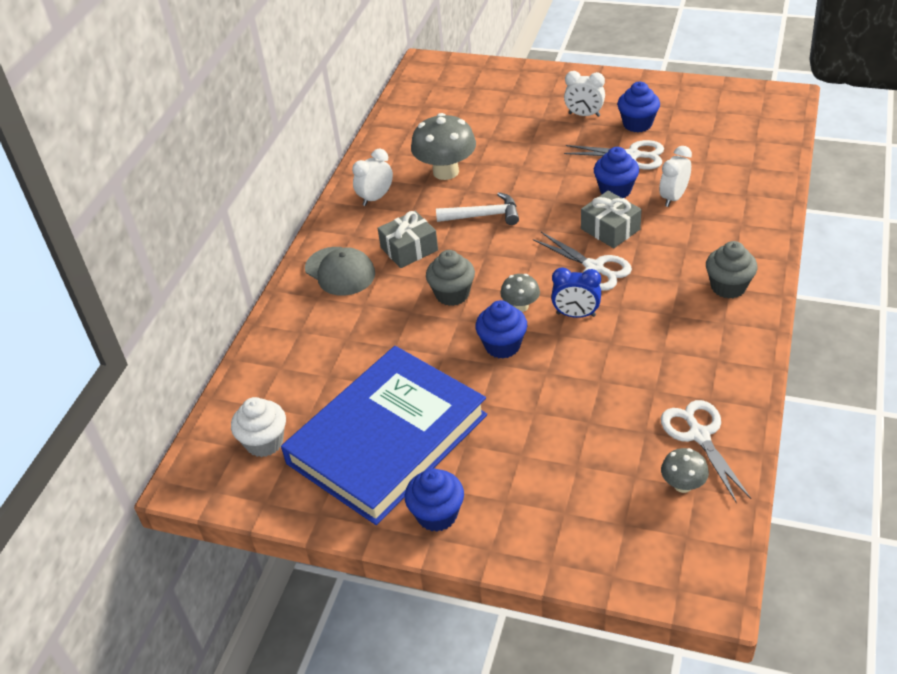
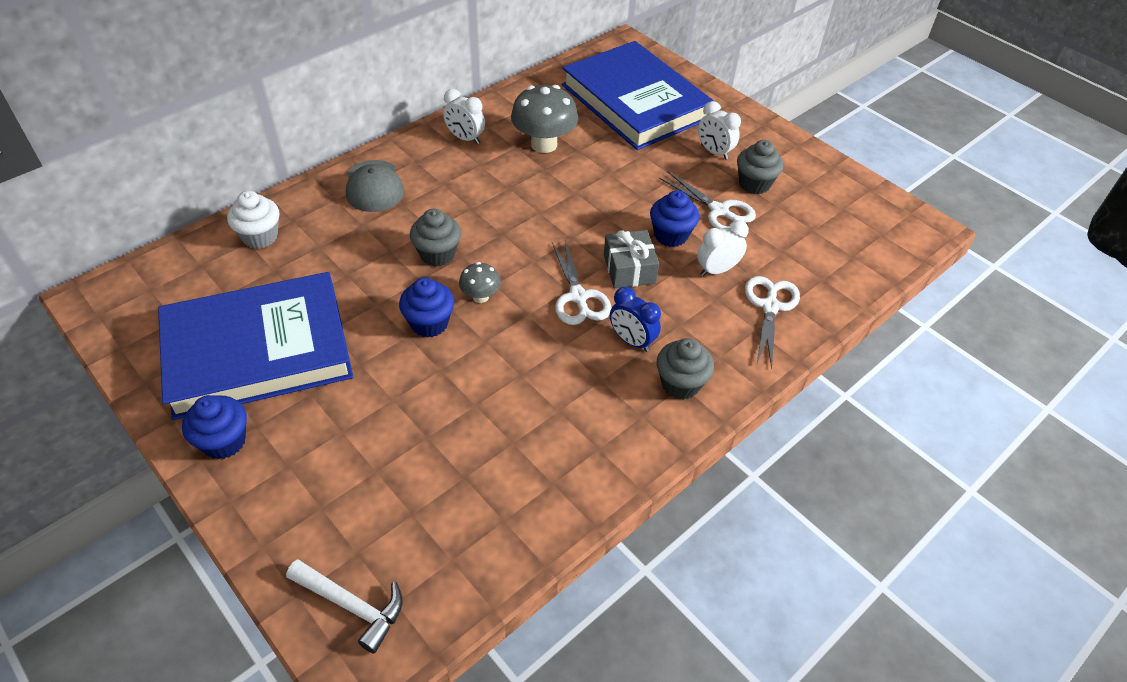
camera: 25 degrees right, 5 degrees up
white cupcake [231,397,286,457] -> white cupcake moved to [227,191,279,249]
white clock [352,149,393,206] -> white clock turned 135 degrees counterclockwise [443,89,485,144]
grey gift [378,211,438,268] -> none
white hammer [436,192,519,225] -> white hammer moved to [286,559,403,653]
blue clock [551,267,601,318] -> blue clock moved to [610,287,661,352]
blue cupcake [617,82,660,132] -> grey cupcake [737,140,783,194]
white scissors [661,400,751,503] -> white scissors moved to [745,276,800,370]
grey mushroom [661,448,709,493] -> none
none -> blue book [562,41,714,150]

